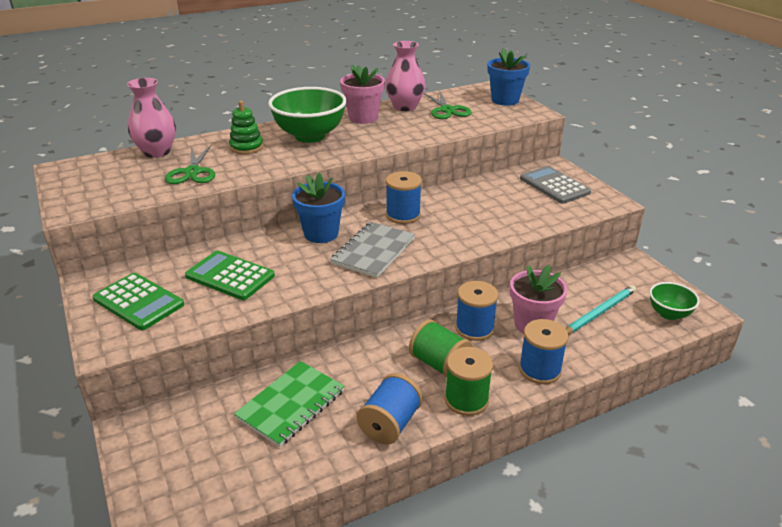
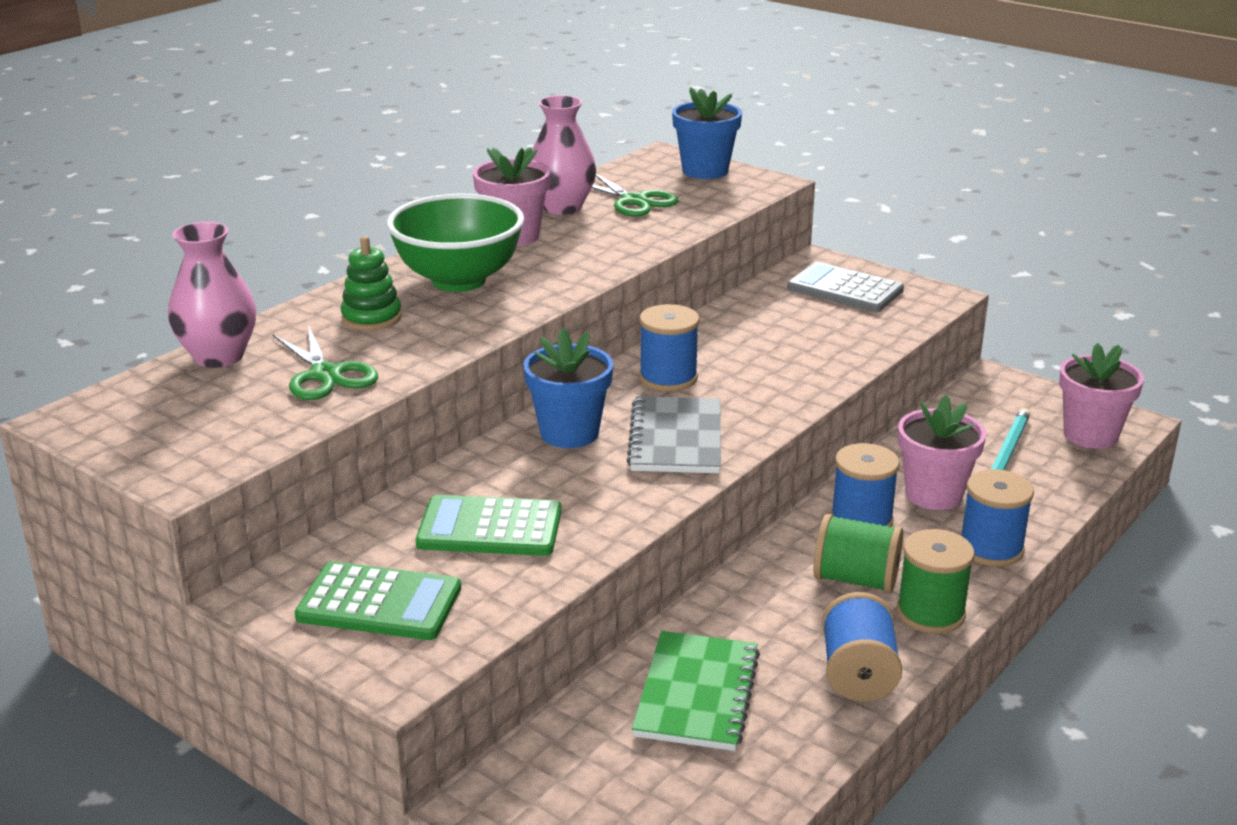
camera: 25 degrees left, 5 degrees down
green bowl [649,282,700,320] -> pink flower pot [1059,343,1144,449]

